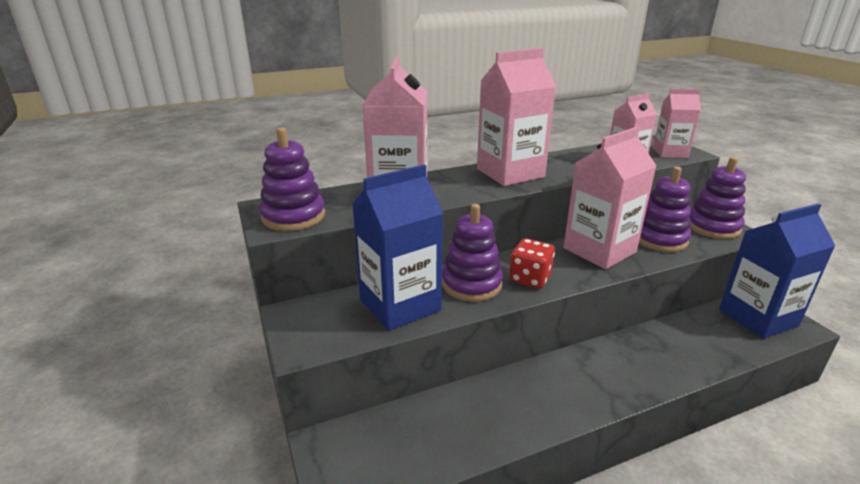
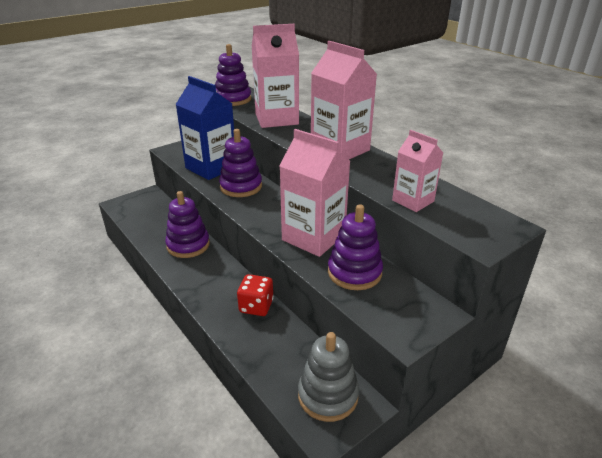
camera: 75 degrees right, 5 degrees up
red dice [509,238,555,289] -> red dice moved to [237,274,274,316]
pink carton [653,89,701,158] -> none
purple stacking toy [689,157,746,239] -> purple stacking toy moved to [165,191,210,258]
blue carton [719,203,835,339] -> grey stacking toy [298,332,359,422]

